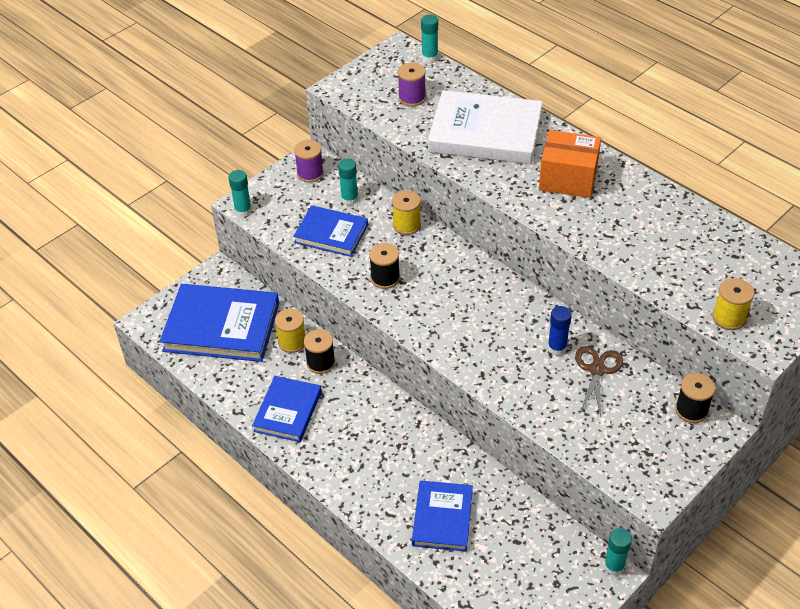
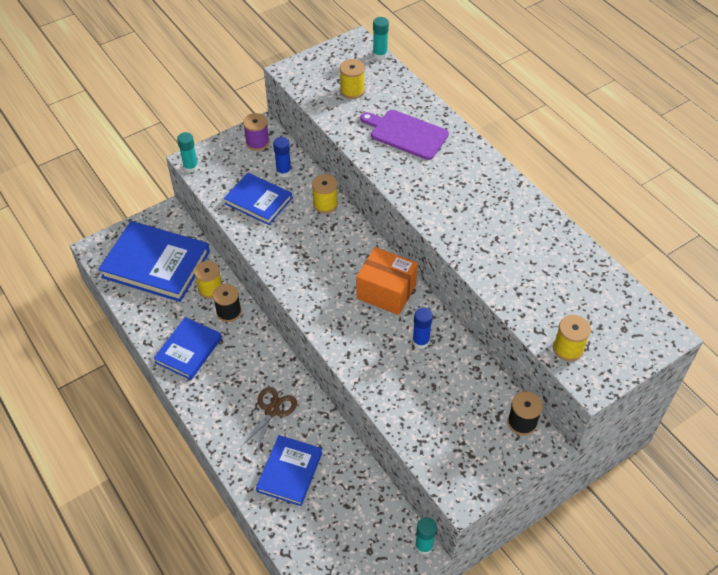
camera: 10 degrees right, 5 degrees up
turquoise glue stick [338,159,358,205] -> blue glue stick [273,137,291,178]
black spool [369,243,400,289] -> none
purple spool [398,62,426,107] -> yellow spool [340,59,365,99]
white book [428,90,543,164] -> purple cutting board [360,110,449,160]
orange box [539,130,601,198] -> orange box moved to [356,247,418,315]
brown scissors [575,346,623,417] -> brown scissors moved to [240,387,297,454]

